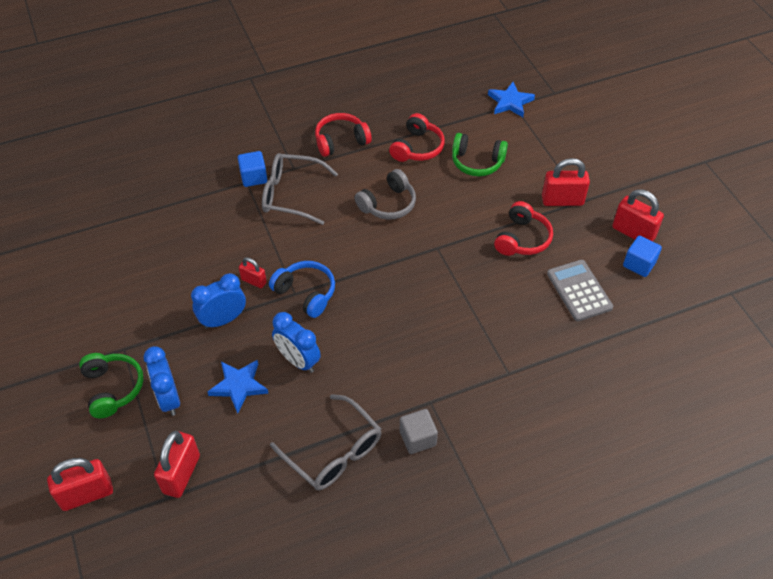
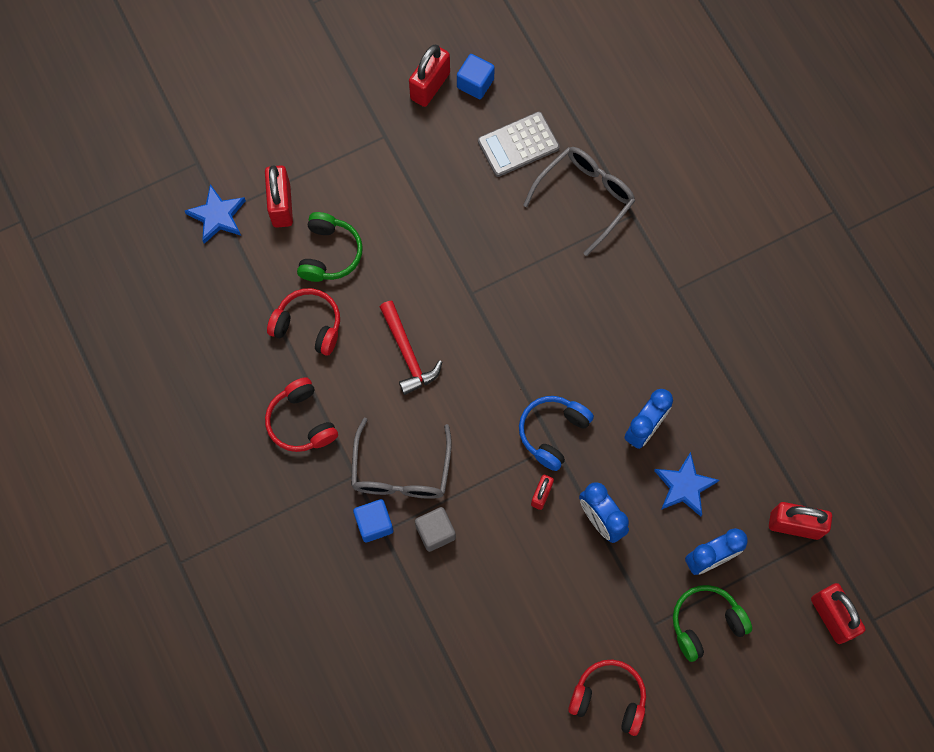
camera: 95 degrees left, 20 degrees up
grey glasses [270,394,381,490] -> grey glasses moved to [523,147,635,256]
grey headphones [354,169,416,220] -> red hammer [380,301,442,395]
grey cube [400,409,438,454] -> grey cube moved to [415,507,456,552]
red headphones [494,201,553,256] -> red headphones moved to [568,660,646,736]
red padlock [542,158,590,206] -> red padlock moved to [265,165,293,228]

